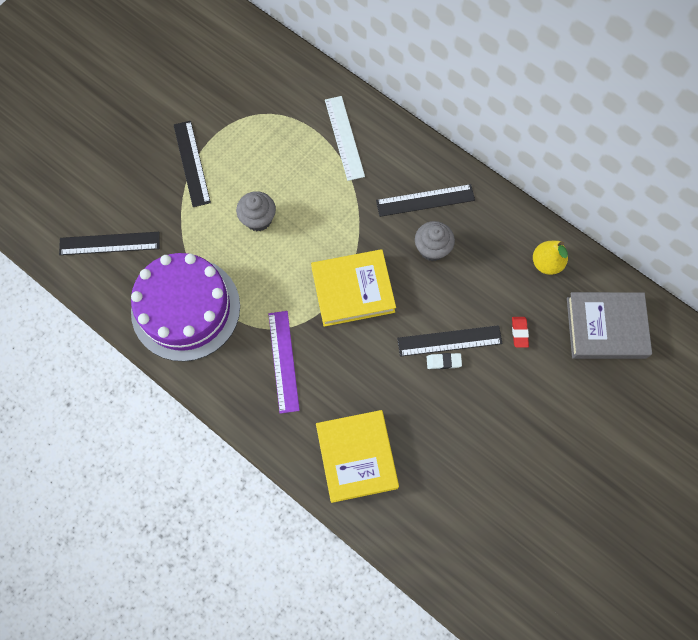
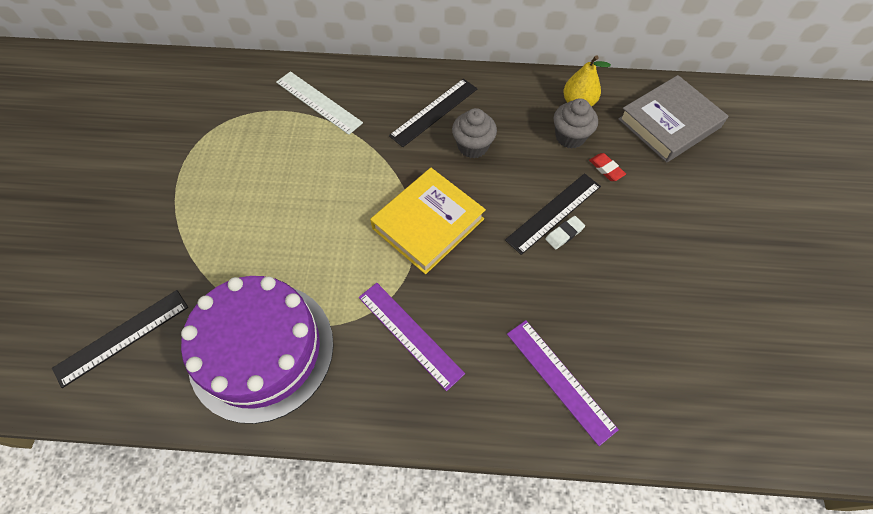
camera: 35 degrees left, 10 degrees down
black ruler [174,121,211,207] -> none
grey cupcake [236,191,276,231] -> grey cupcake moved to [554,98,598,148]
yellow book [316,410,399,503] -> purple ruler [507,320,619,446]

